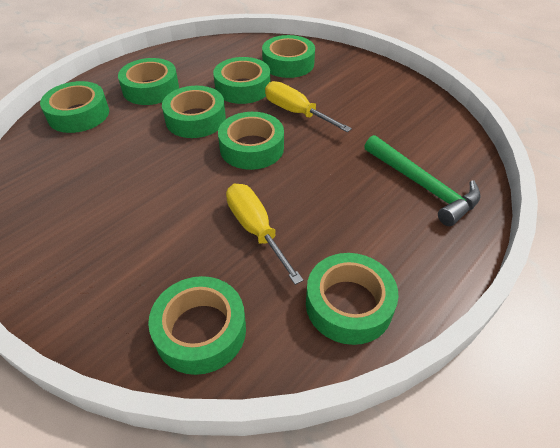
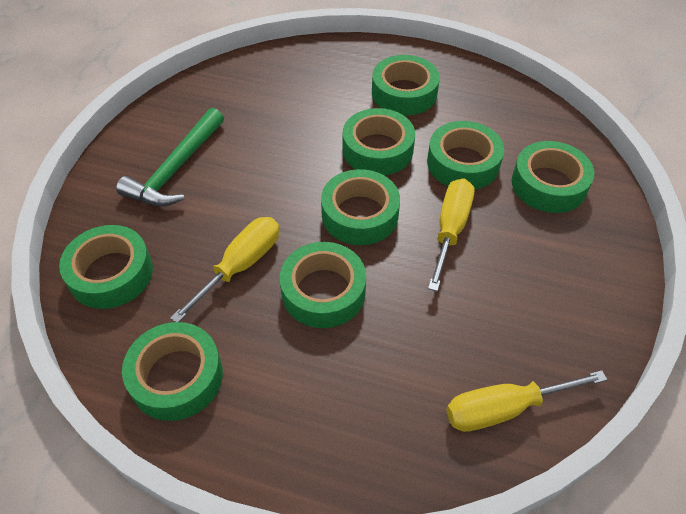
camera: 65 degrees right, 5 degrees up
green tape [40,81,109,133] -> green tape moved to [280,242,366,328]
green hammer [364,135,481,226] -> green hammer moved to [116,108,224,207]
none -> yellow screwdriver [446,370,607,432]

